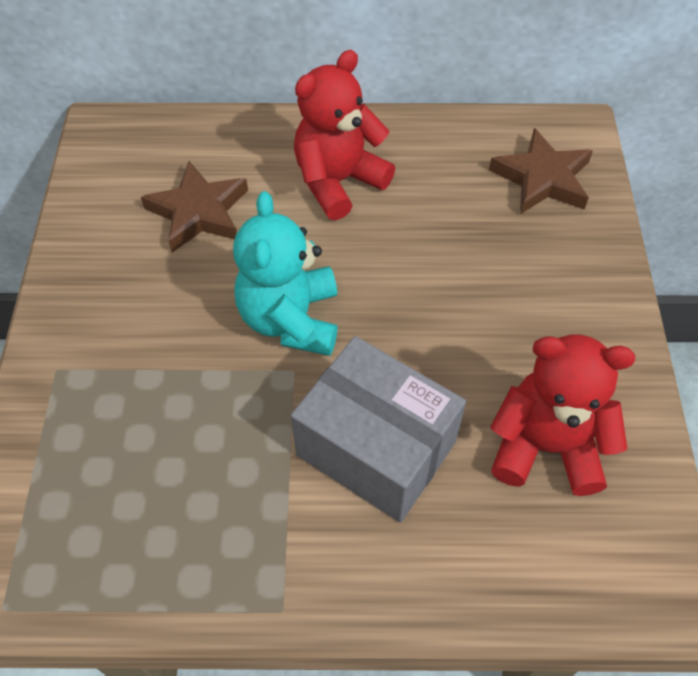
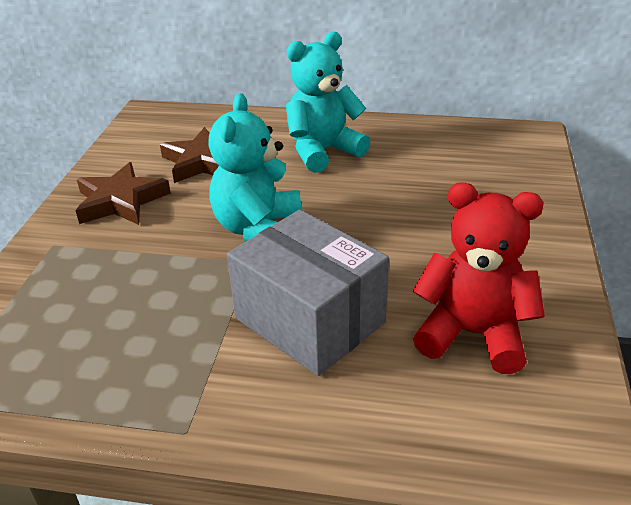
camera: 10 degrees right, 20 degrees down
red teddy bear [294,50,395,220] -> turquoise teddy bear [286,32,370,173]
brown star [489,128,593,214] -> brown star moved to [75,162,171,225]

